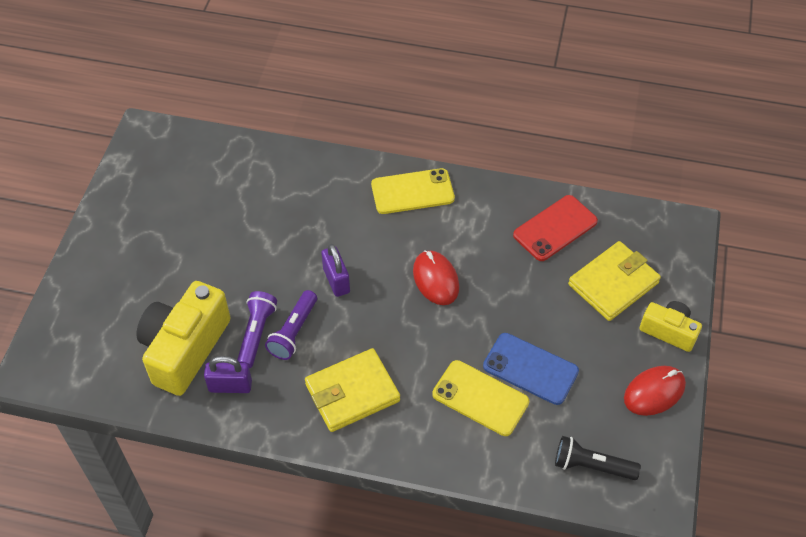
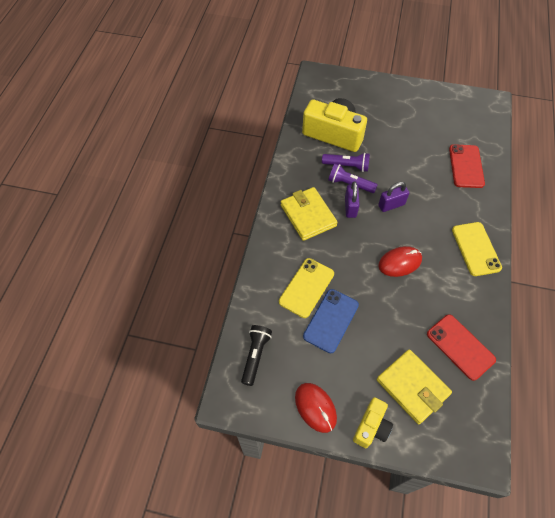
camera: 90 degrees right, 5 degrees up
purple padlock [204,356,252,393] -> purple padlock moved to [345,182,360,218]
none -> red phone [449,144,485,188]

